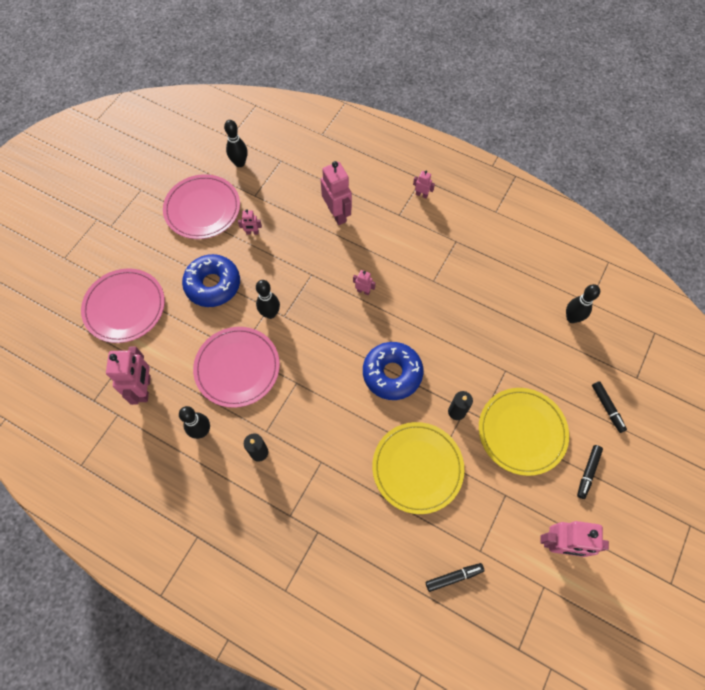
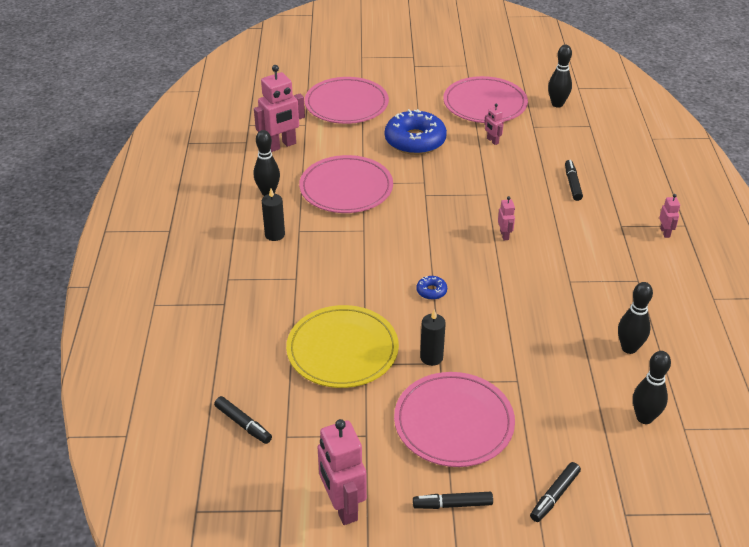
camera: 60 degrees right, 25 degrees down
black bowling pin [256,280,280,319] -> black bowling pin moved to [618,282,653,354]
pink robot [321,161,352,225] -> black marker [565,160,583,201]
blue donut [363,342,424,400] -> blue donut [416,276,447,300], size x0.42
yellow plate [479,388,569,476] -> pink plate [394,372,515,467]

